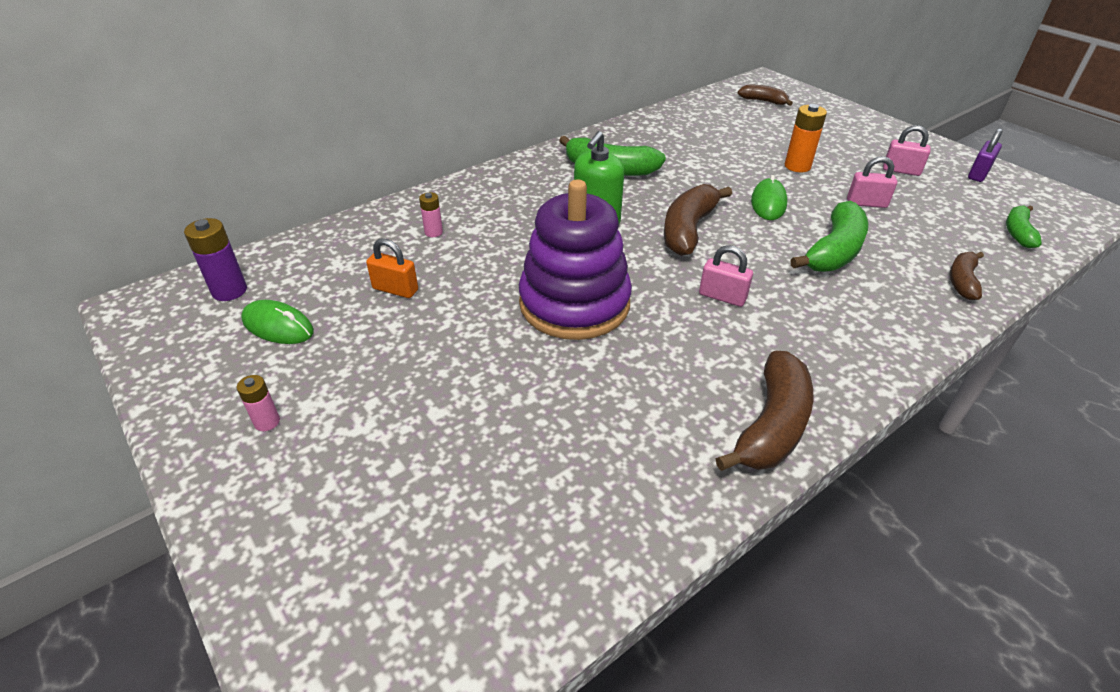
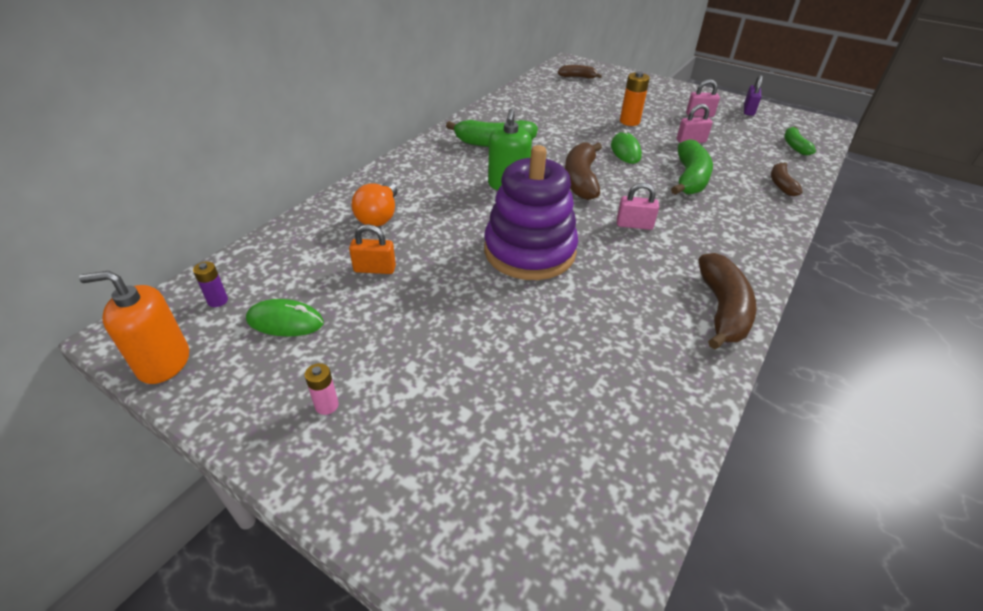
camera: 20 degrees left, 0 degrees up
purple battery [184,218,247,301] -> purple battery [193,261,228,307], size x0.60
pink battery [419,192,443,237] -> orange light bulb [352,182,398,227]
none -> orange soap dispenser [79,271,189,384]

